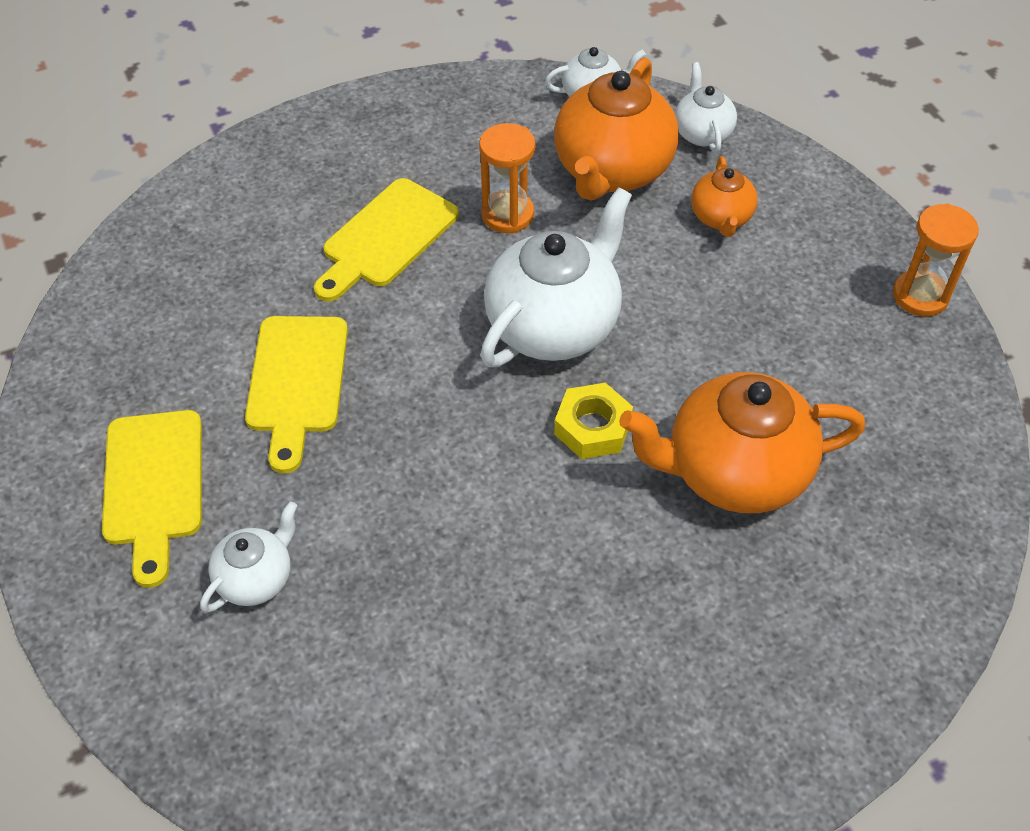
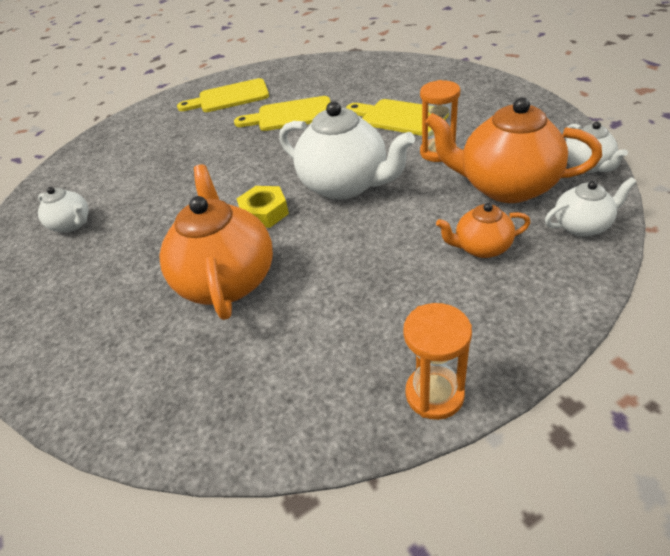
camera: 90 degrees right, 10 degrees down
white teapot [200,501,298,613] -> white teapot moved to [38,187,89,233]

